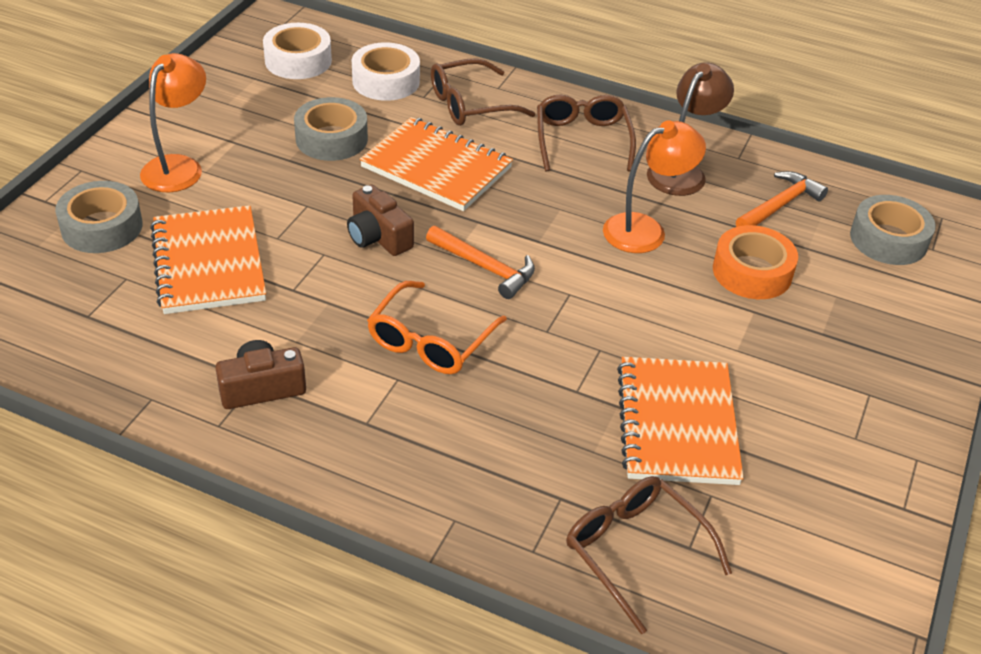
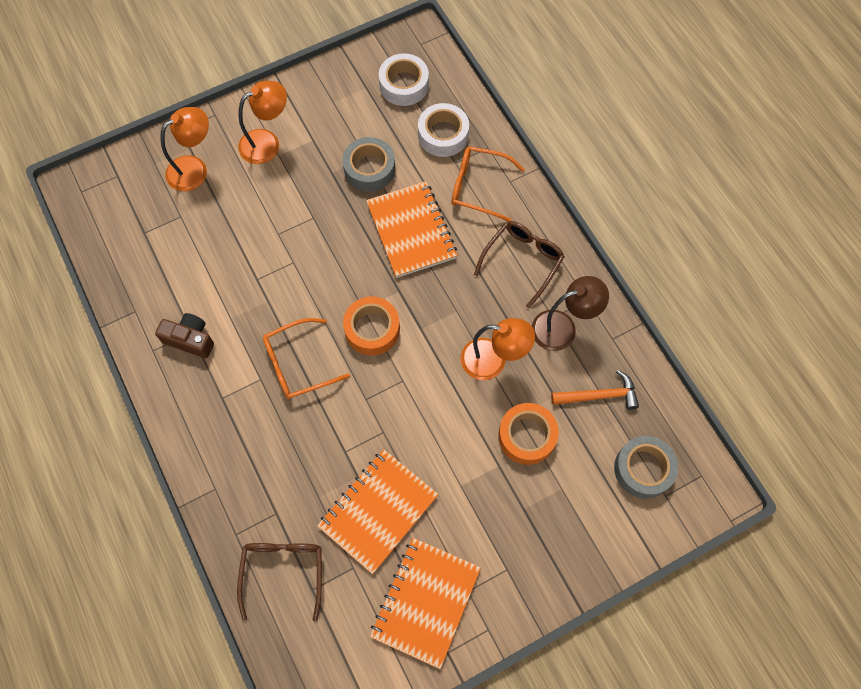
camera: 40 degrees right, 25 degrees up
grey tape [55,181,142,253] -> orange lamp [160,107,209,191]
orange notebook [150,205,266,314] -> orange notebook moved to [370,538,481,669]
brown camera [347,185,414,256] -> none
orange hammer [426,226,535,299] -> orange tape [343,296,400,355]
brown glasses [431,58,535,126] -> orange glasses [452,146,525,222]

